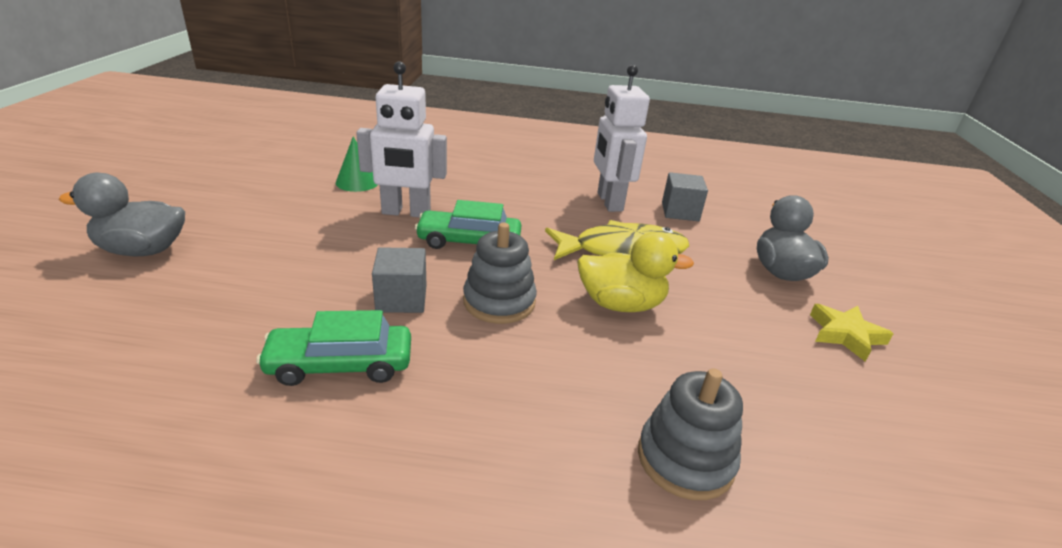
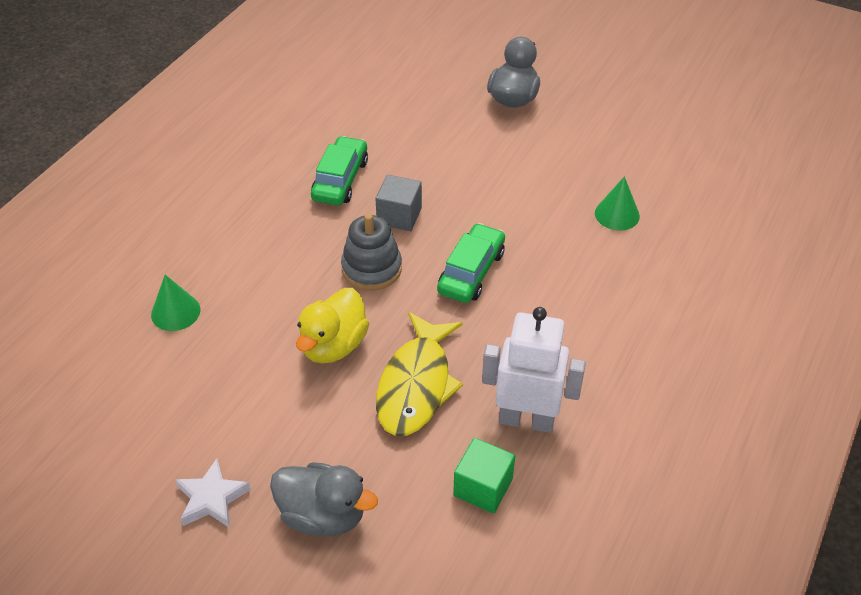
camera: 115 degrees right, 15 degrees up
white robot [356,62,447,217] -> none
grey stacking toy [638,368,743,500] -> green cone [151,275,200,331]
grey cube [662,172,708,221] -> green cube [453,438,515,514]
yellow star [810,304,894,362] -> white star [175,458,251,528]

